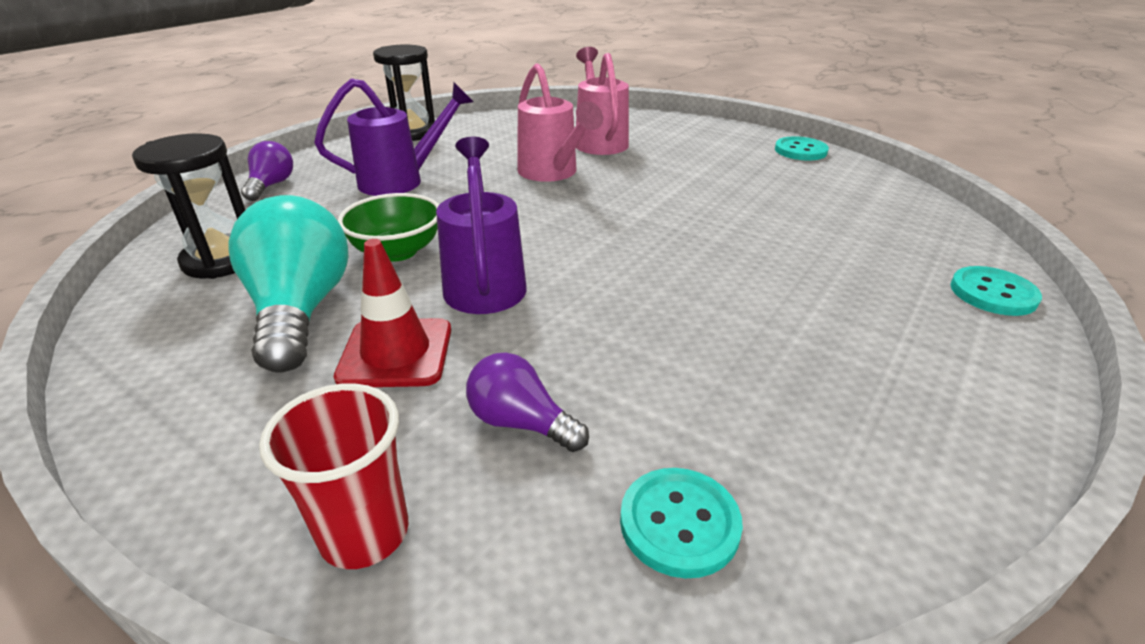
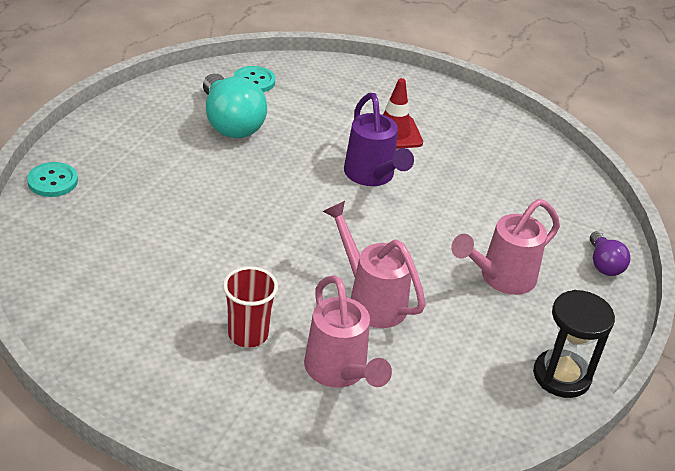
camera: 165 degrees right, 5 degrees up
black hourglass [132,133,245,279] -> none
turquoise light bulb [228,195,348,373] -> turquoise light bulb moved to [203,74,267,138]
red cup [259,383,408,569] -> red cup moved to [223,266,278,348]
purple watering can [314,78,473,196] -> pink watering can [451,199,560,295]
green bowl [338,193,439,262] -> none
purple light bulb [466,352,589,452] -> none
turquoise button [775,136,829,160] -> none

